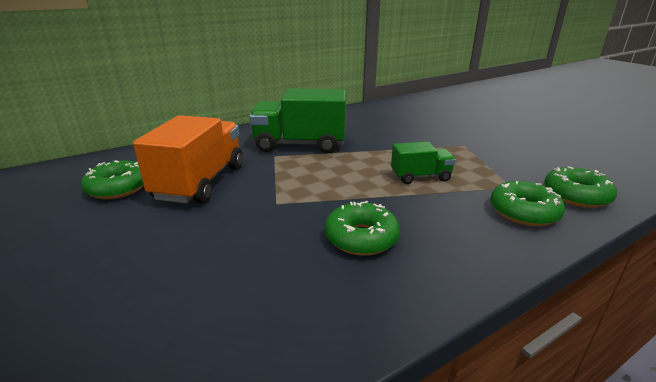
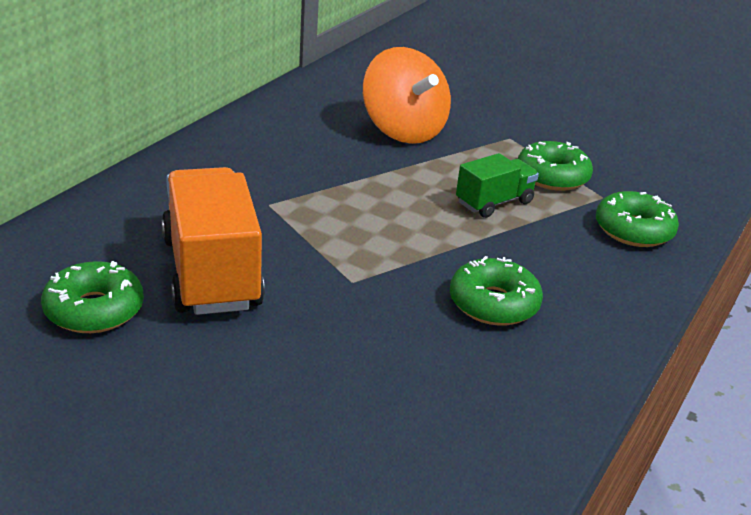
camera: 30 degrees left, 5 degrees up
green truck [249,88,346,153] -> none
green donut [544,167,617,208] -> green donut moved to [518,141,593,191]
none -> orange spinning top [363,47,451,144]

